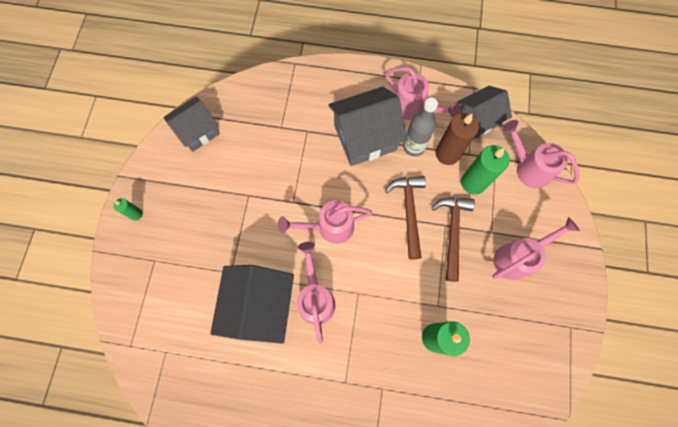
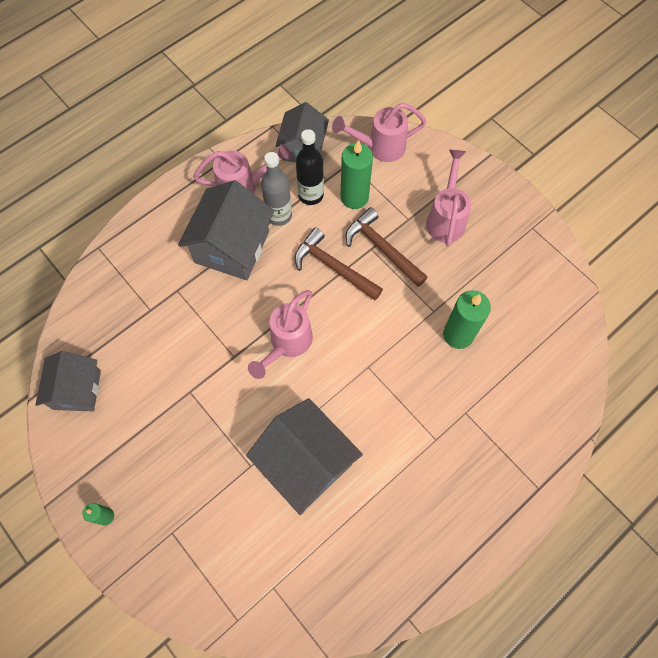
camera: 50 degrees left, 5 degrees down
black house [210,265,294,344] -> grey house [246,398,363,515]
pink watering can [297,242,335,344] -> none
brown candle [436,113,479,165] -> black bottle [296,129,324,205]

